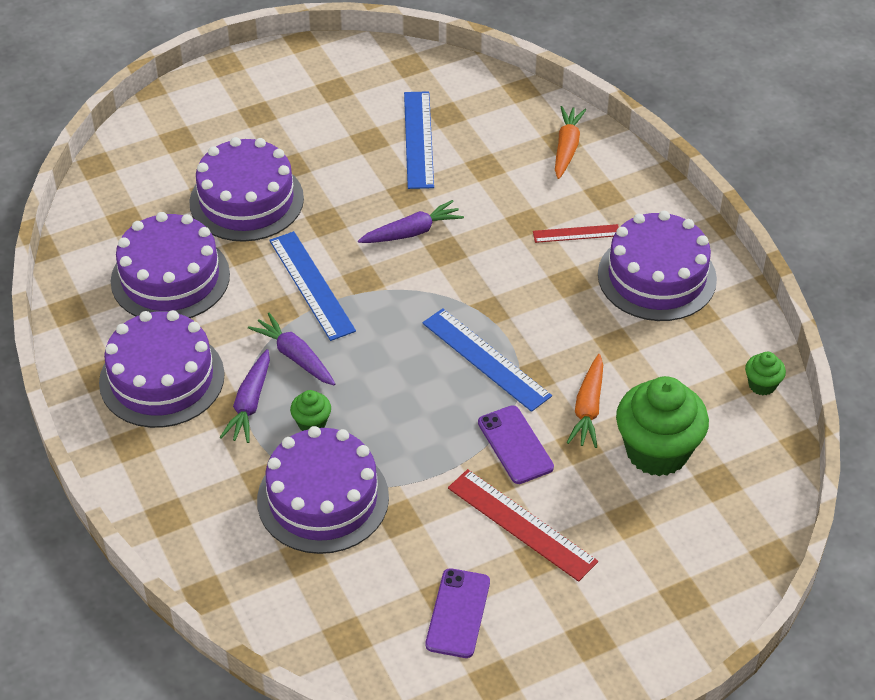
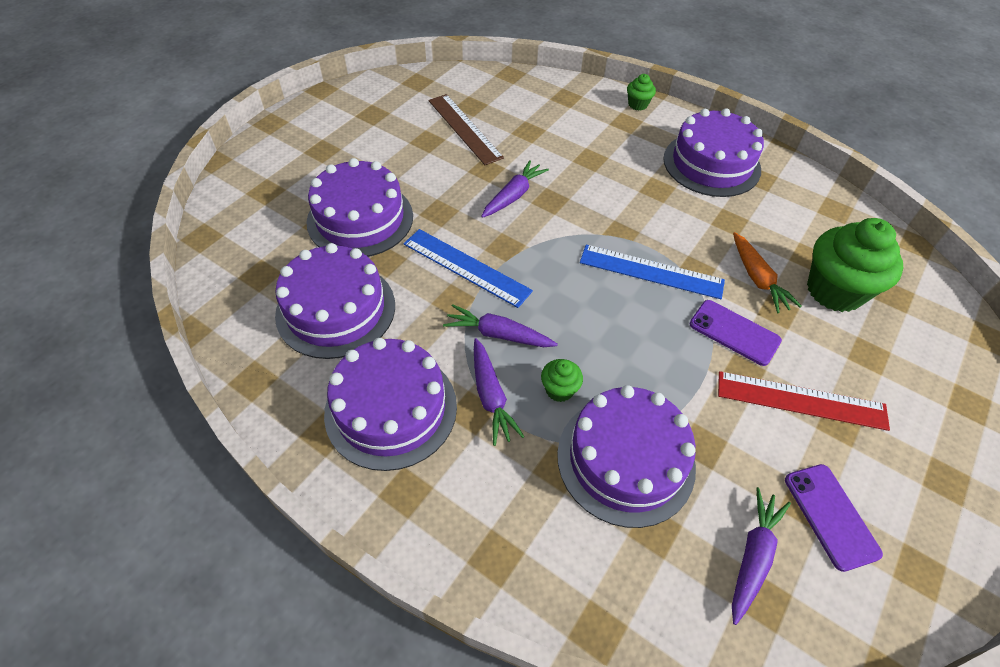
camera: 30 degrees left, 5 degrees up
blue ruler [404,91,434,189] -> brown ruler [429,94,504,165]
red ruler [533,224,619,243] -> none
orange carrot [555,106,586,179] -> none
green cupcake [745,352,786,395] -> green cupcake moved to [627,74,656,111]
none -> purple carrot [732,487,791,625]

